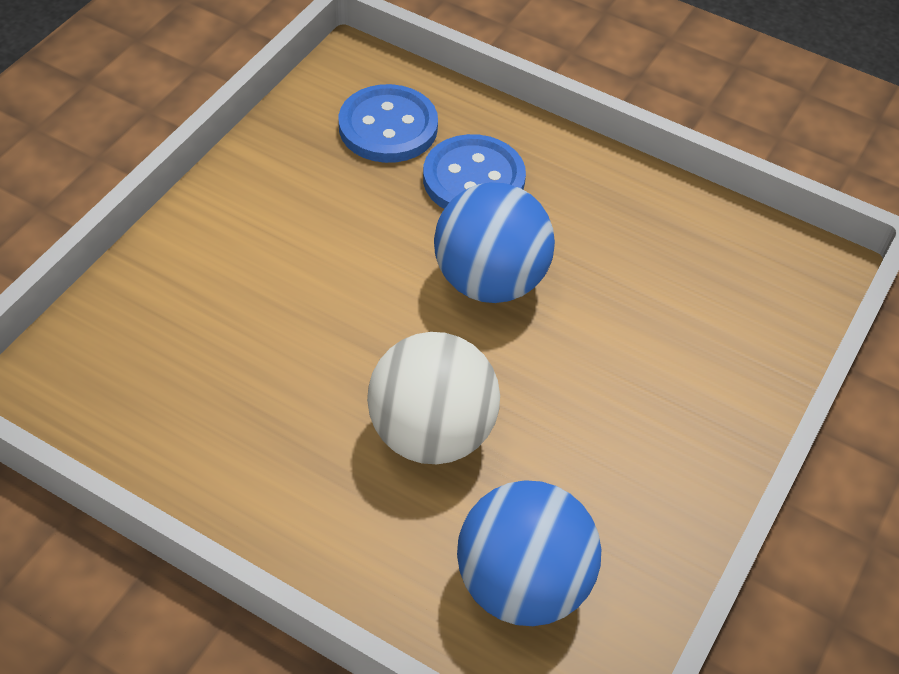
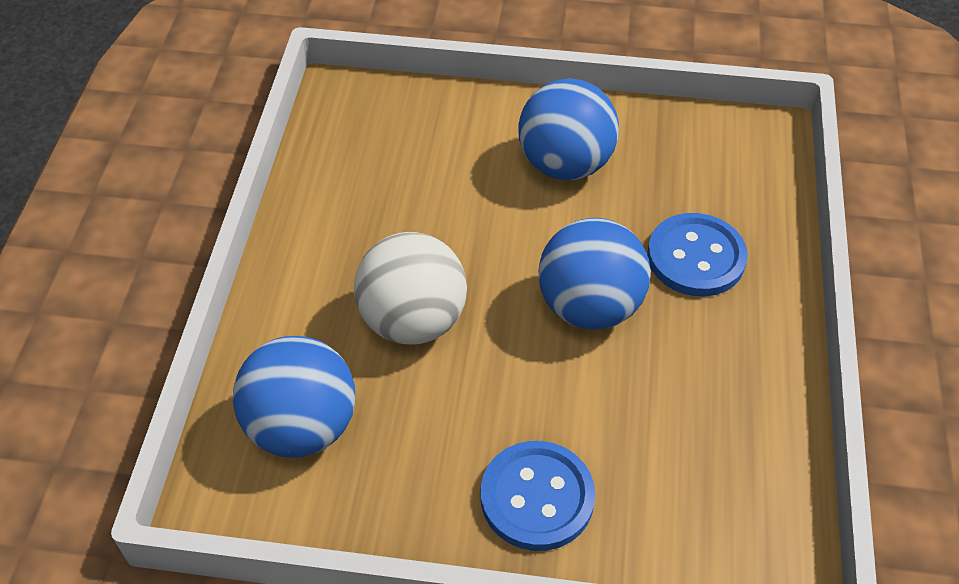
camera: 70 degrees right, 0 degrees up
blue button [338,84,438,163] -> blue button moved to [481,441,595,551]
none -> blue ball [518,79,619,180]

